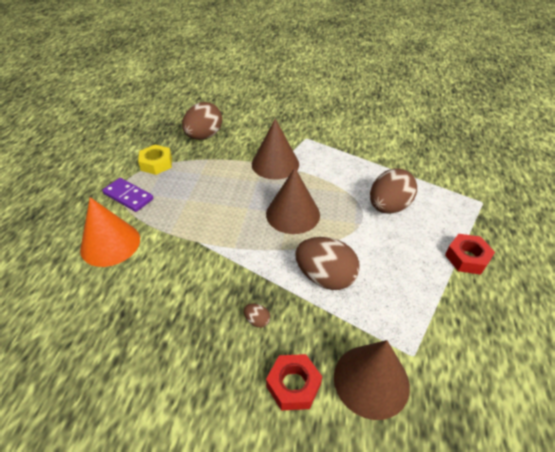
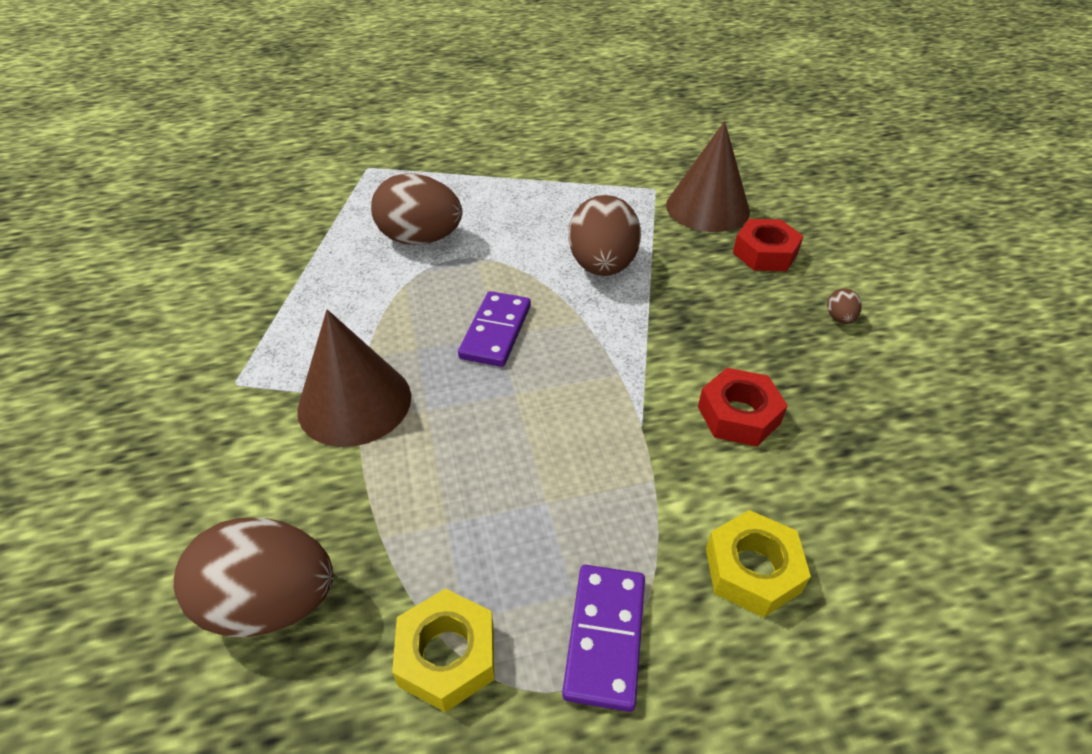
camera: 115 degrees left, 0 degrees up
orange cone [80,197,140,267] -> yellow nut [706,510,811,618]
brown egg [244,304,270,328] -> brown egg moved to [827,288,862,324]
brown cone [266,168,320,234] -> purple domino [458,291,531,367]
red nut [445,234,495,275] -> red nut moved to [698,368,788,447]

